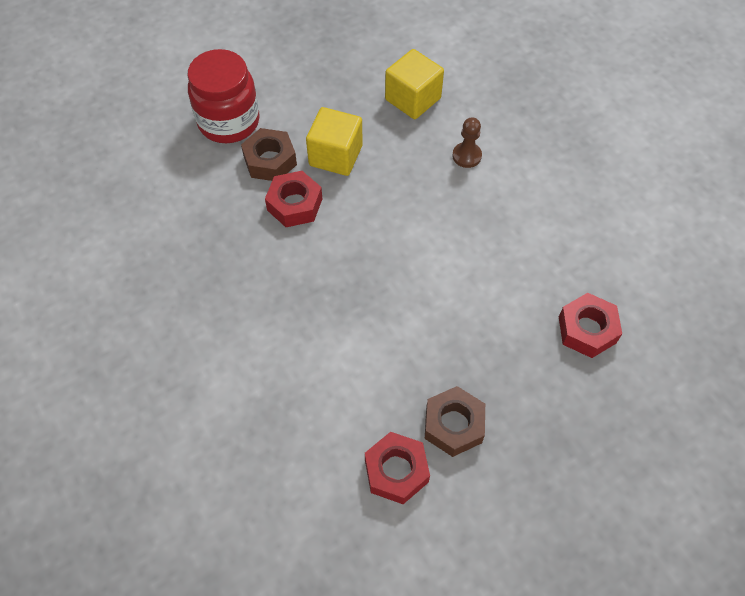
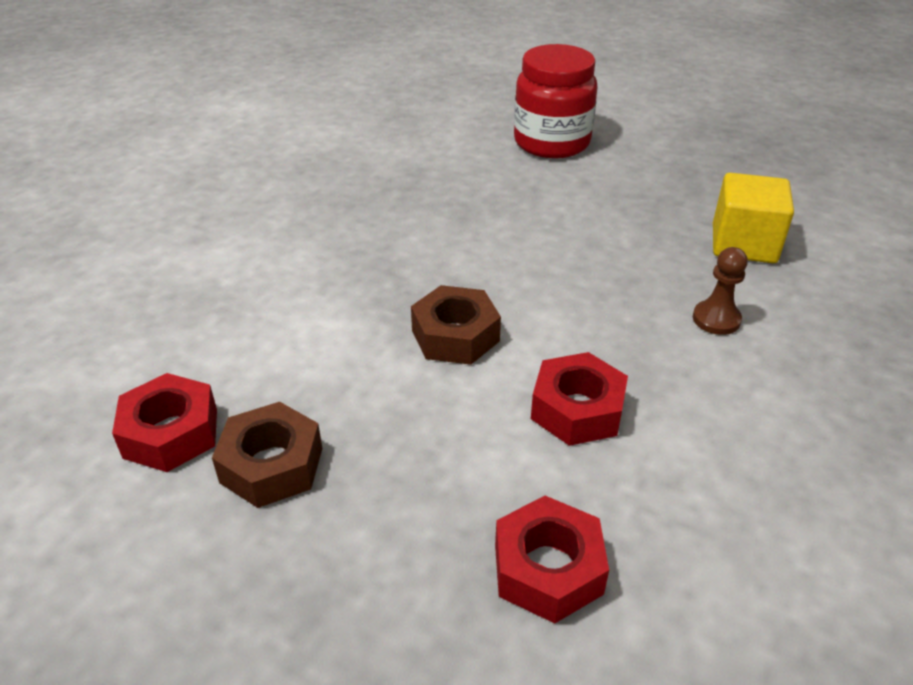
camera: 60 degrees right, 20 degrees down
brown nut [241,128,297,181] -> brown nut moved to [411,285,501,365]
red nut [265,171,322,227] -> red nut moved to [531,352,628,446]
yellow cube [306,107,363,176] -> none

